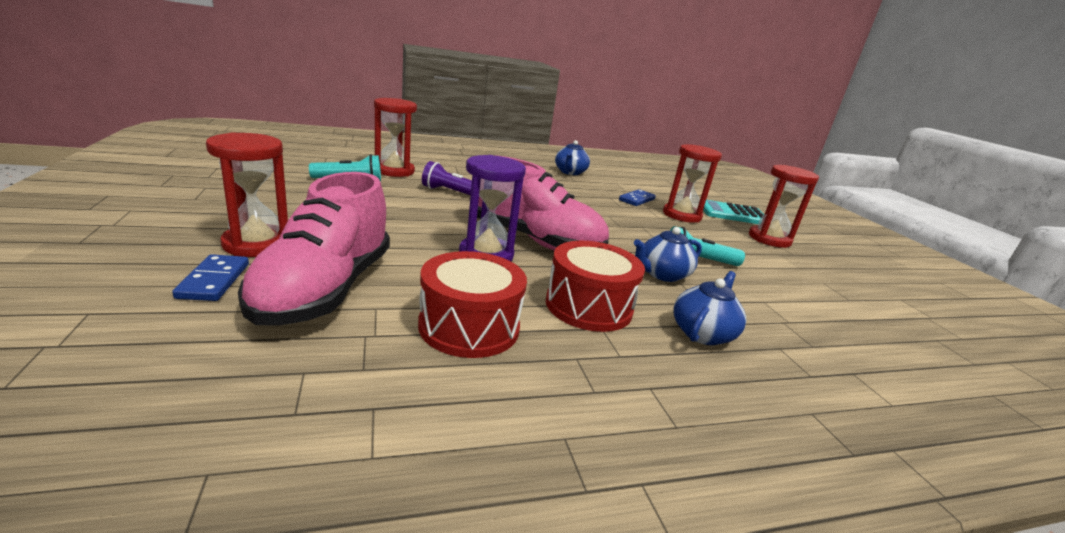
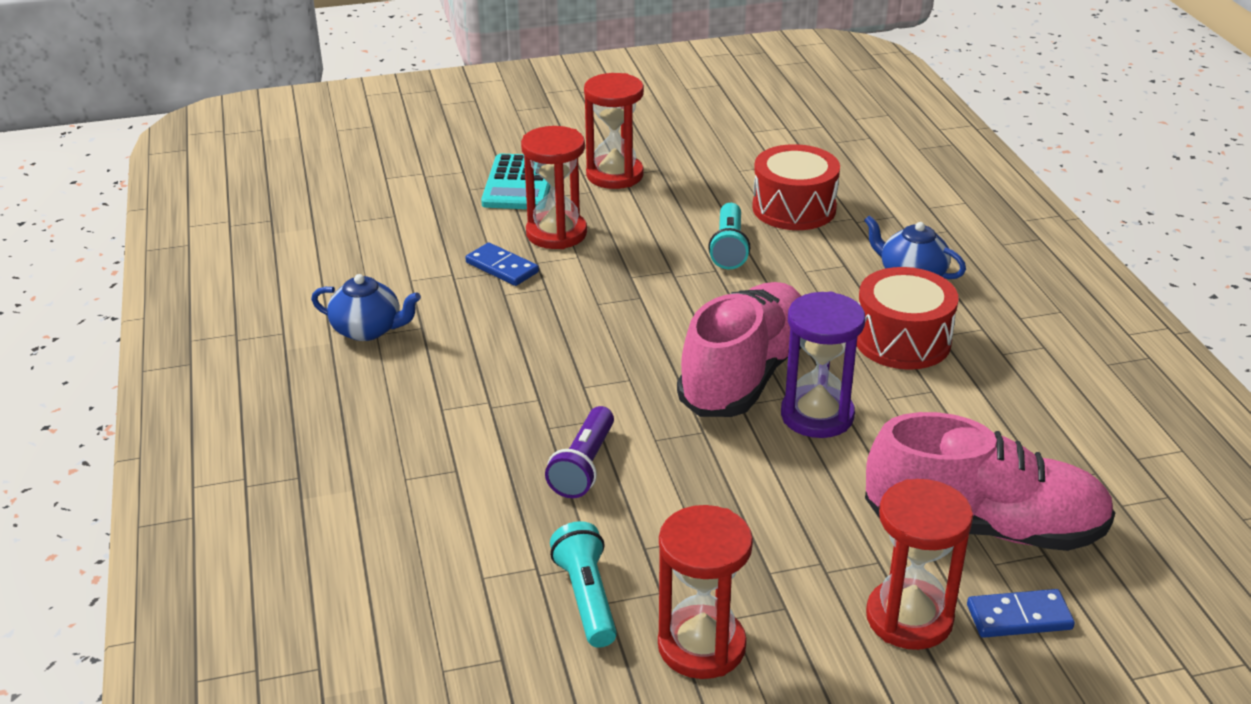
camera: 85 degrees left, 10 degrees up
red hourglass [374,98,417,177] -> red hourglass moved to [658,505,753,679]
red drum [418,251,527,358] -> red drum moved to [752,144,840,230]
blue teapot [634,227,702,282] -> none

